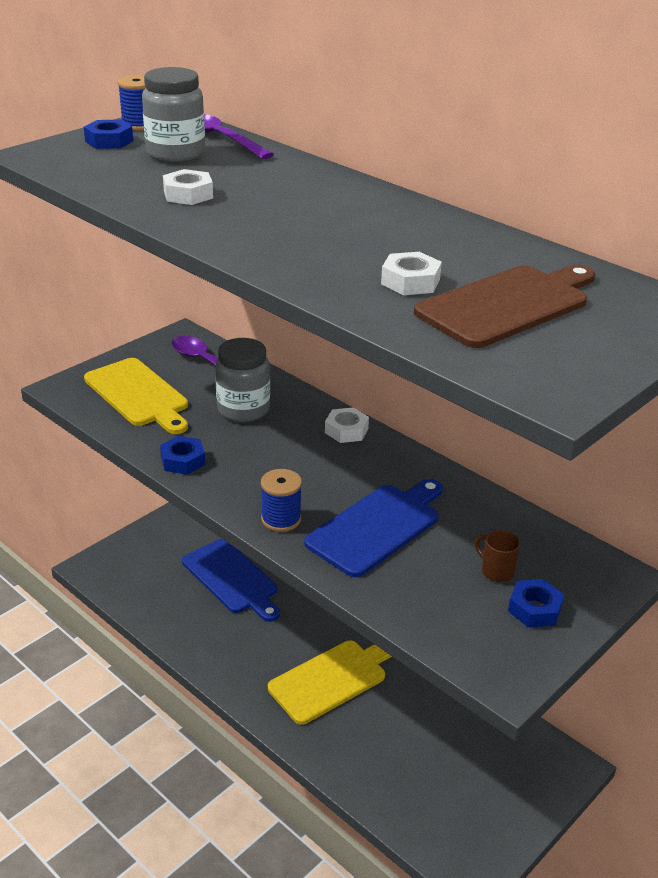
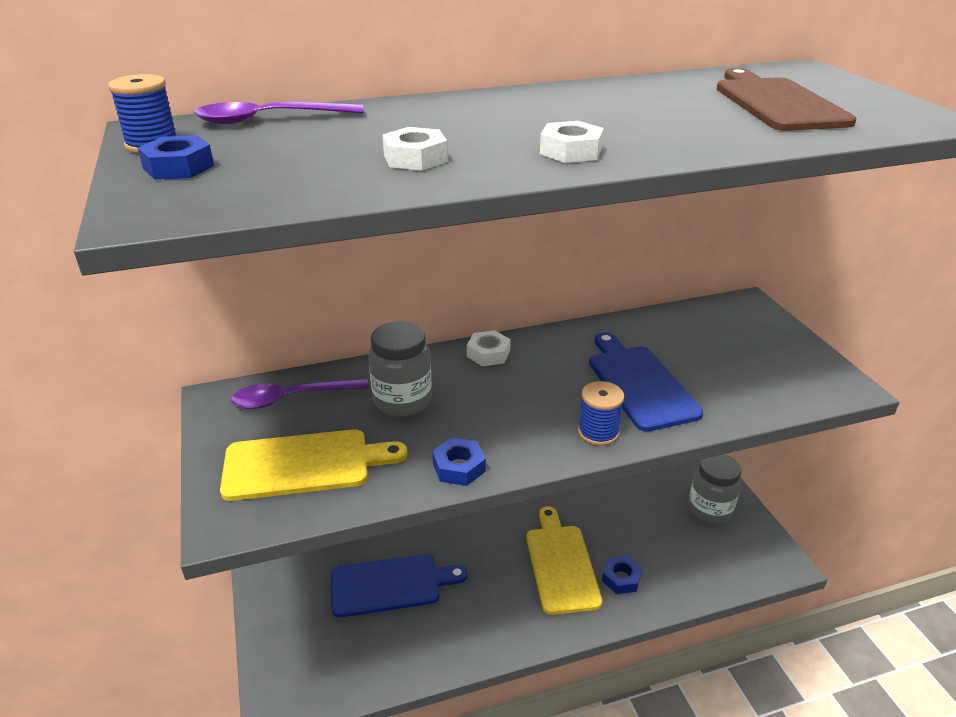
camera: 60 degrees left, 0 degrees up
grey jar [142,67,205,163] -> grey jar moved to [688,454,742,524]
white nut [381,252,442,295] -> white nut moved to [540,121,604,163]
brown mug [475,530,520,582] -> none
blue nut [508,579,564,628] -> blue nut moved to [602,556,642,594]

